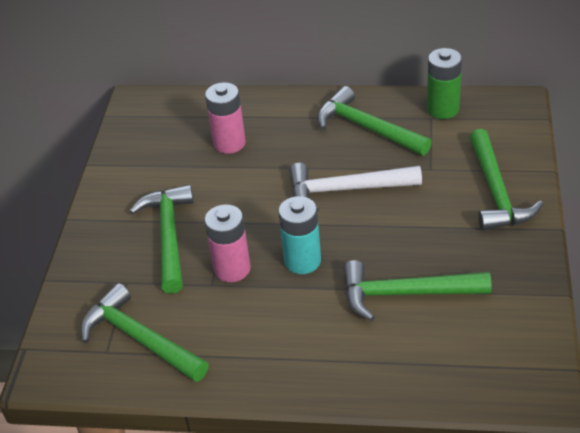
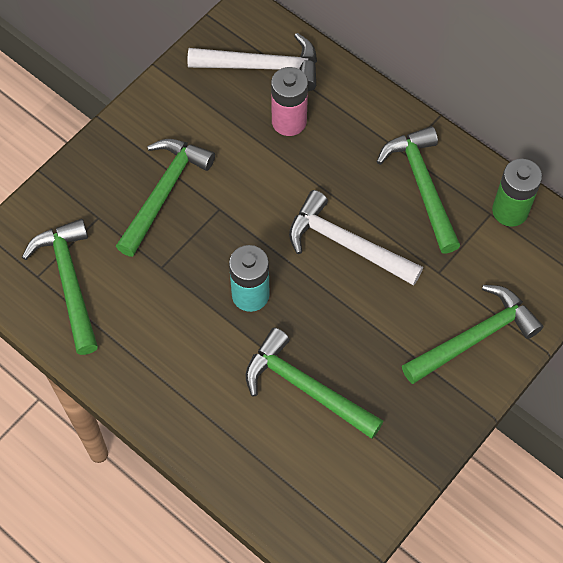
camera: 30 degrees right, 20 degrees up
pink battery [204,204,251,282] -> none
green hammer [469,129,543,231] -> green hammer turned 150 degrees counterclockwise [402,285,543,384]
none -> white hammer [187,33,317,91]

